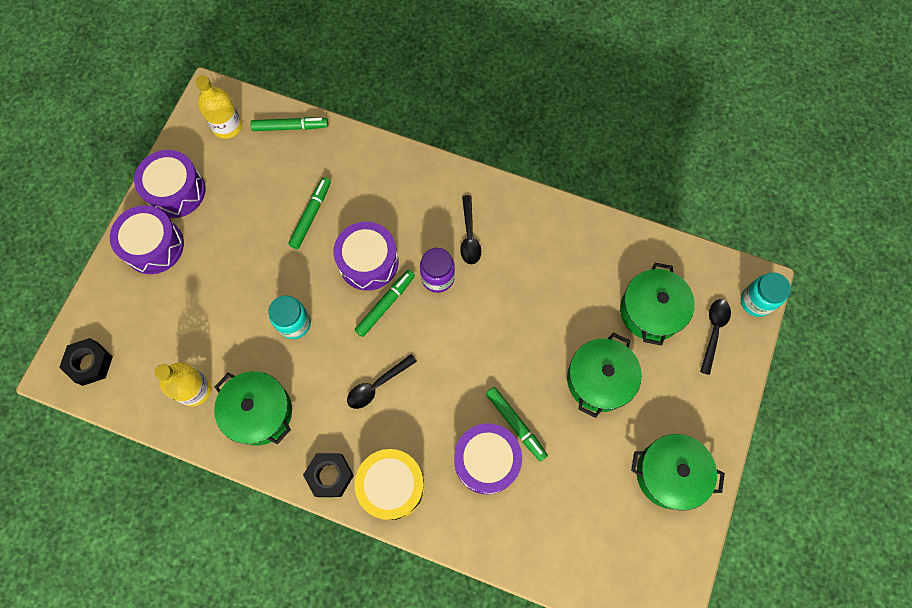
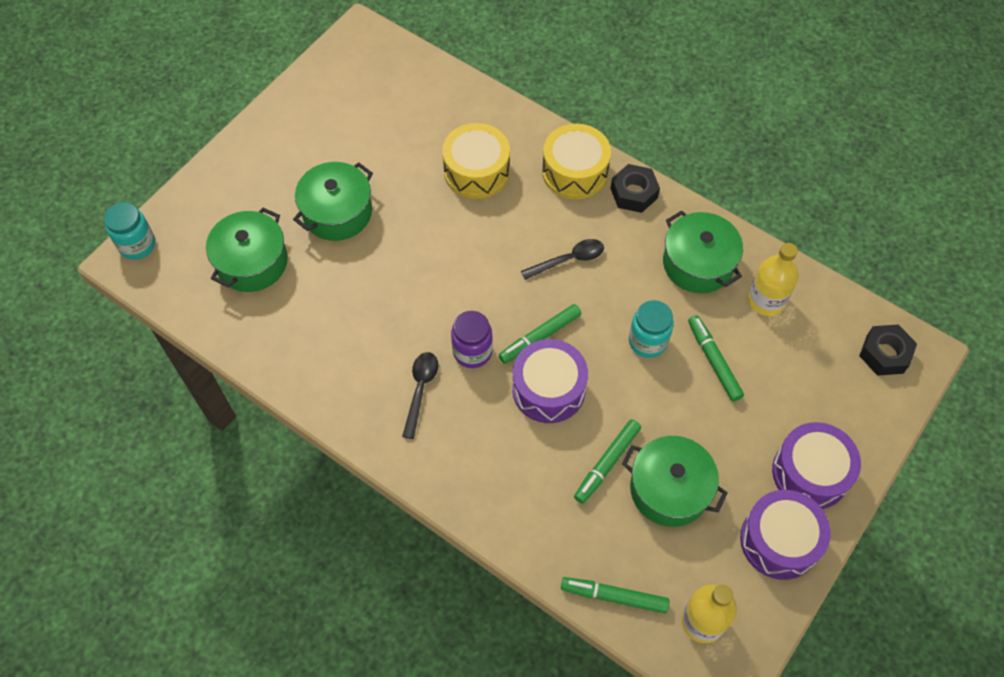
camera: 165 degrees left, 10 degrees down
purple drum [454,423,522,494] -> yellow drum [442,123,510,199]
green marker [486,387,548,462] -> green marker moved to [688,315,744,401]
green pot [631,434,725,511] -> green pot moved to [622,436,728,527]
black spoon [700,299,731,375] -> none

